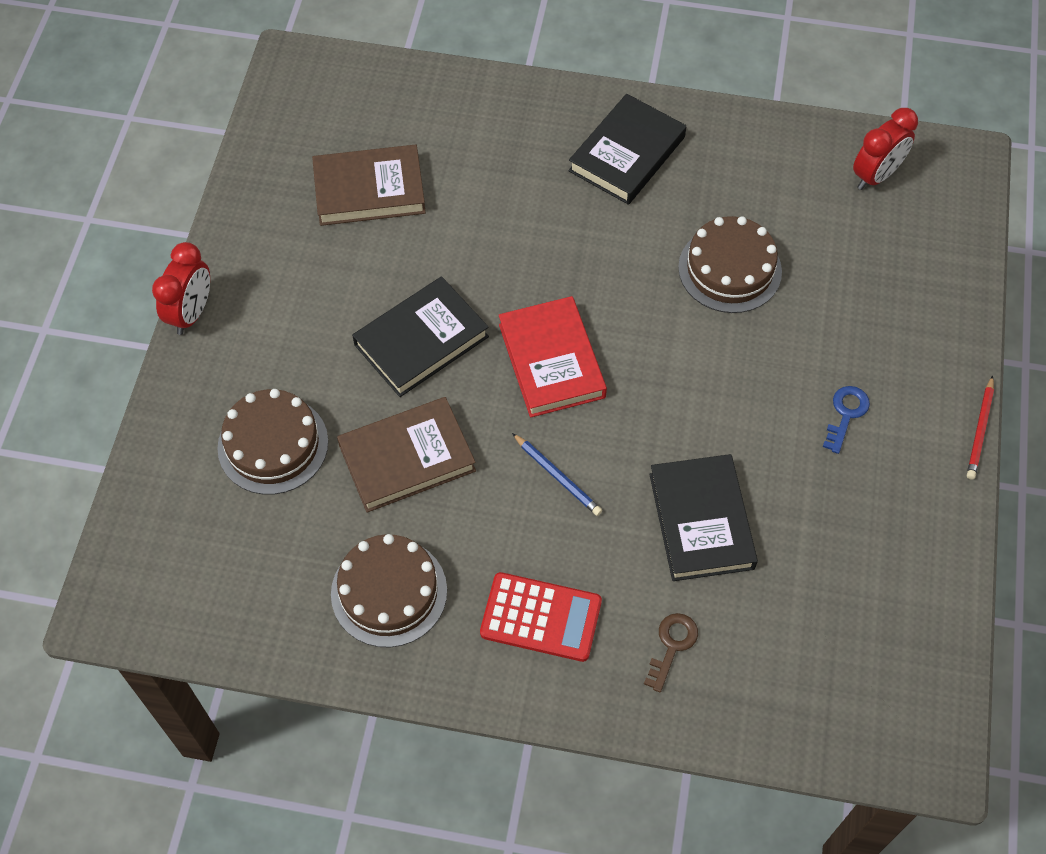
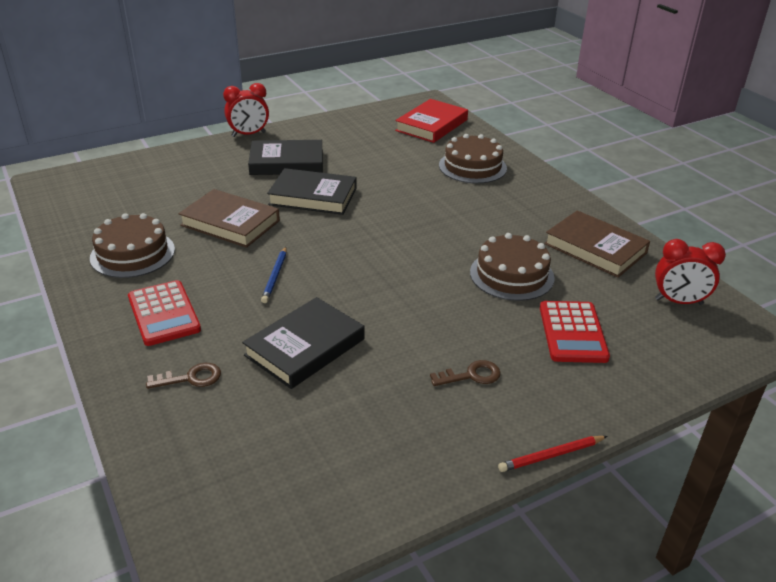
camera: 50 degrees right, 25 degrees down
brown cake [217,389,328,495] -> brown cake moved to [439,134,507,184]
brown book [312,145,426,226] -> brown book moved to [544,210,650,278]
red book [499,296,607,418] -> red book moved to [395,99,468,143]
black book [568,94,686,205] -> black book moved to [248,140,323,175]
blue key [823,386,870,454] -> brown key [430,360,501,386]
none -> red calculator [540,301,610,363]

